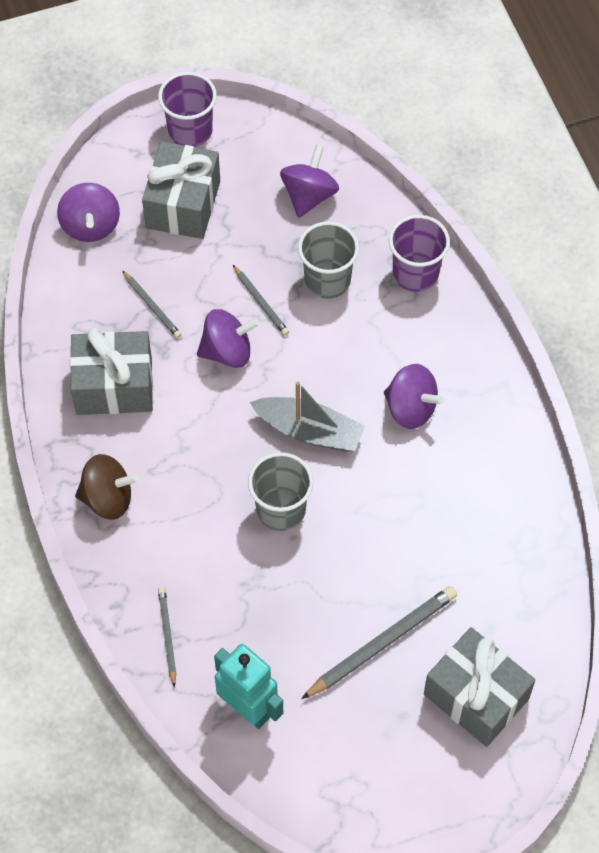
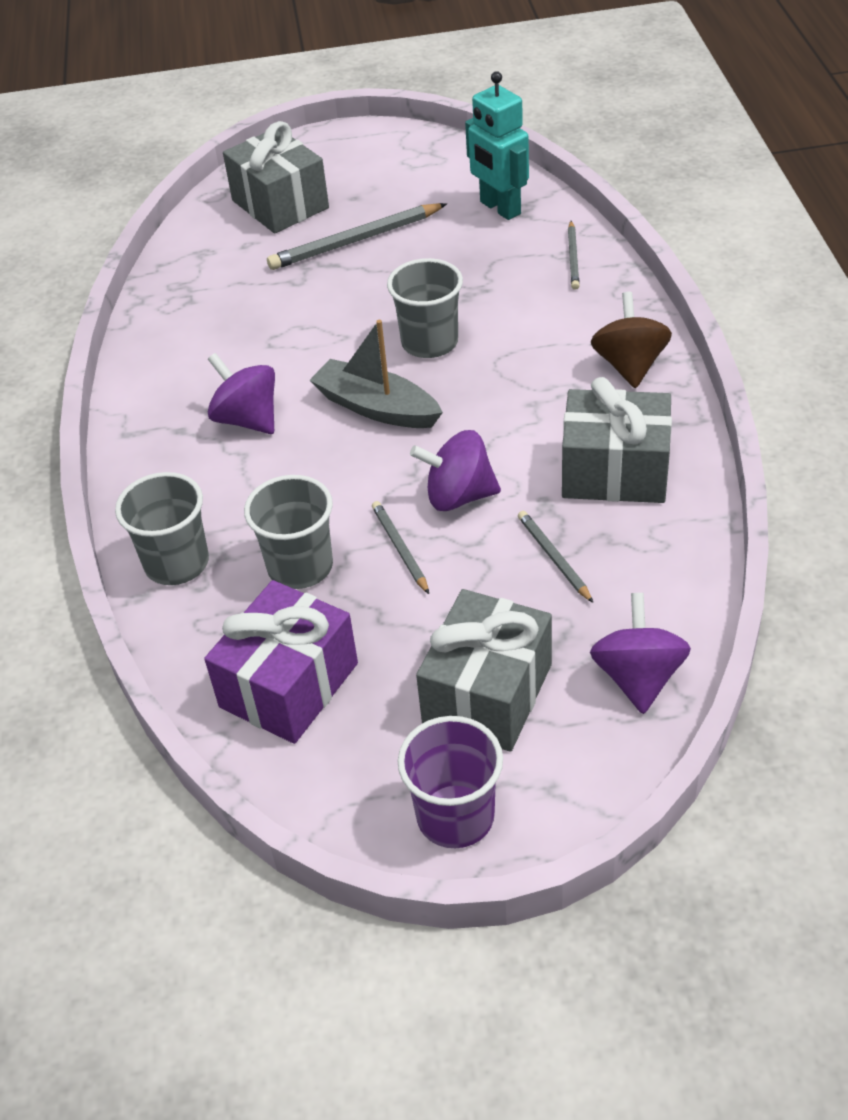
camera: 165 degrees left, 15 degrees down
brown spinning top [75,454,139,520] -> brown spinning top turned 75 degrees clockwise [591,292,672,388]
purple spinning top [280,145,339,218] -> purple gift [204,580,358,744]
purple cup [389,215,450,292] -> grey cup [115,472,209,585]

